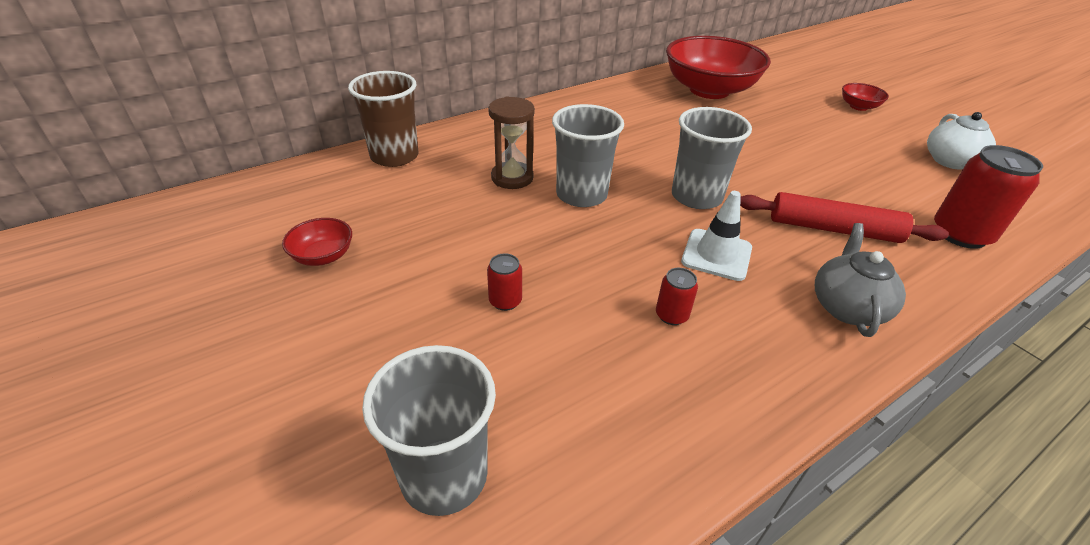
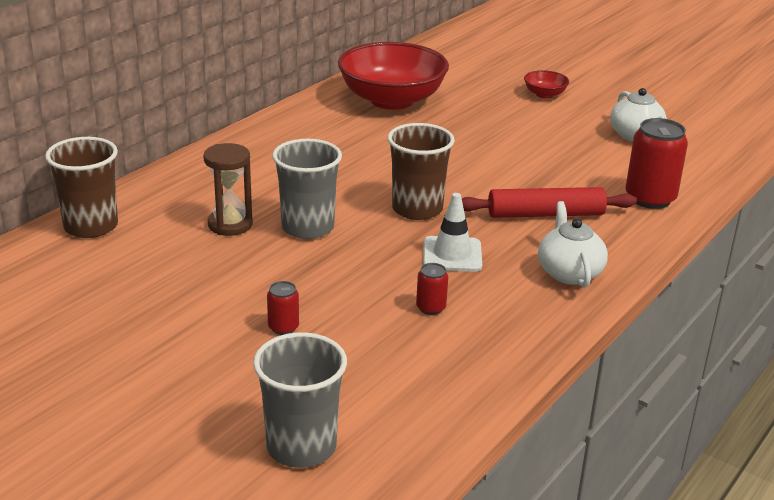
camera: 20 degrees left, 10 degrees down
red bowl [282,218,352,266] -> none
grey cup [672,107,752,209] -> brown cup [387,123,455,220]
grey teapot [815,223,906,337] -> white teapot [538,201,608,288]

